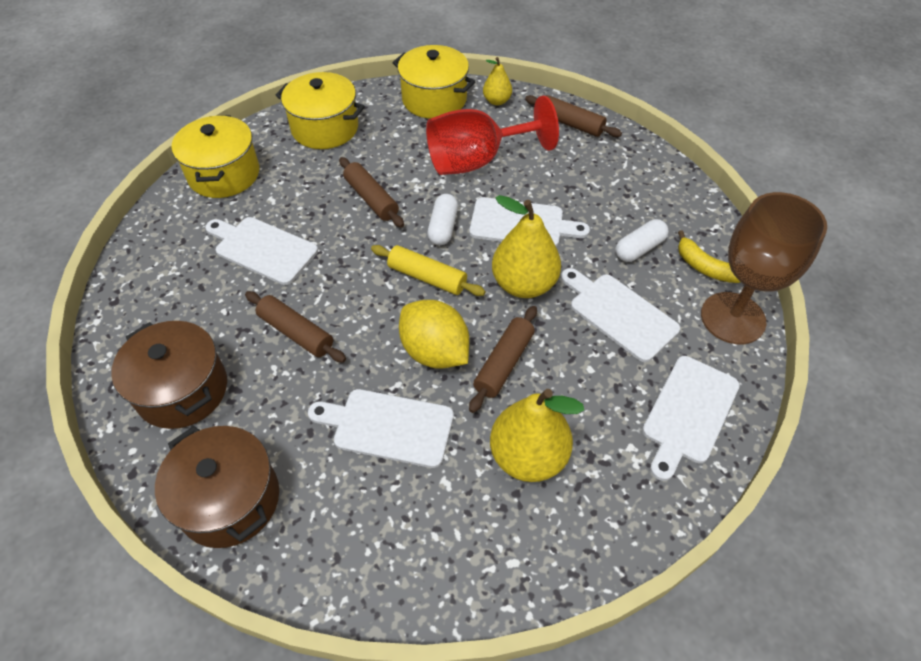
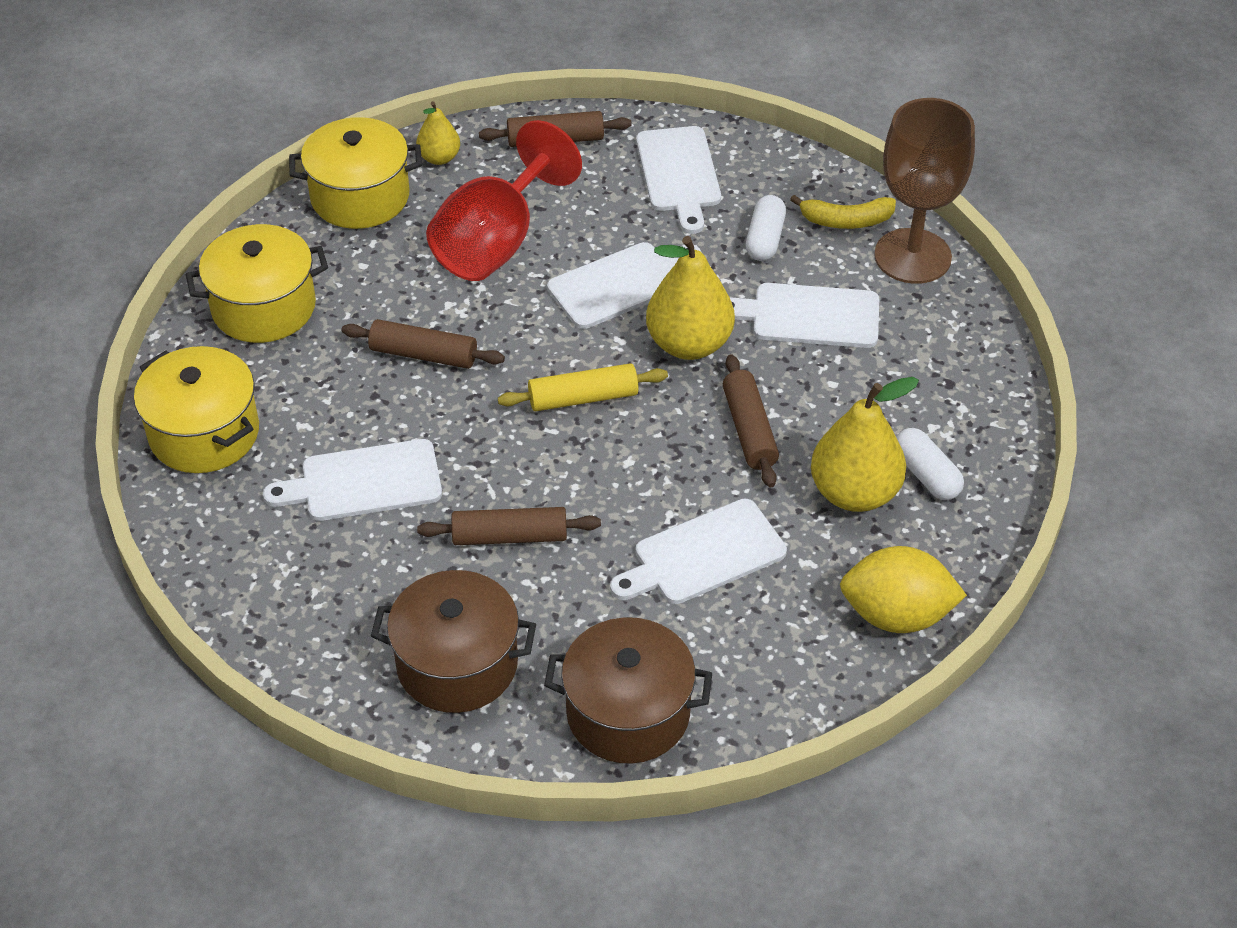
camera: 40 degrees left, 5 degrees down
yellow lemon [399,300,469,369] -> yellow lemon moved to [840,546,967,633]
white capsule [427,194,458,245] -> white capsule moved to [896,428,964,500]
white cutting board [642,356,740,481] -> white cutting board moved to [636,126,721,234]

